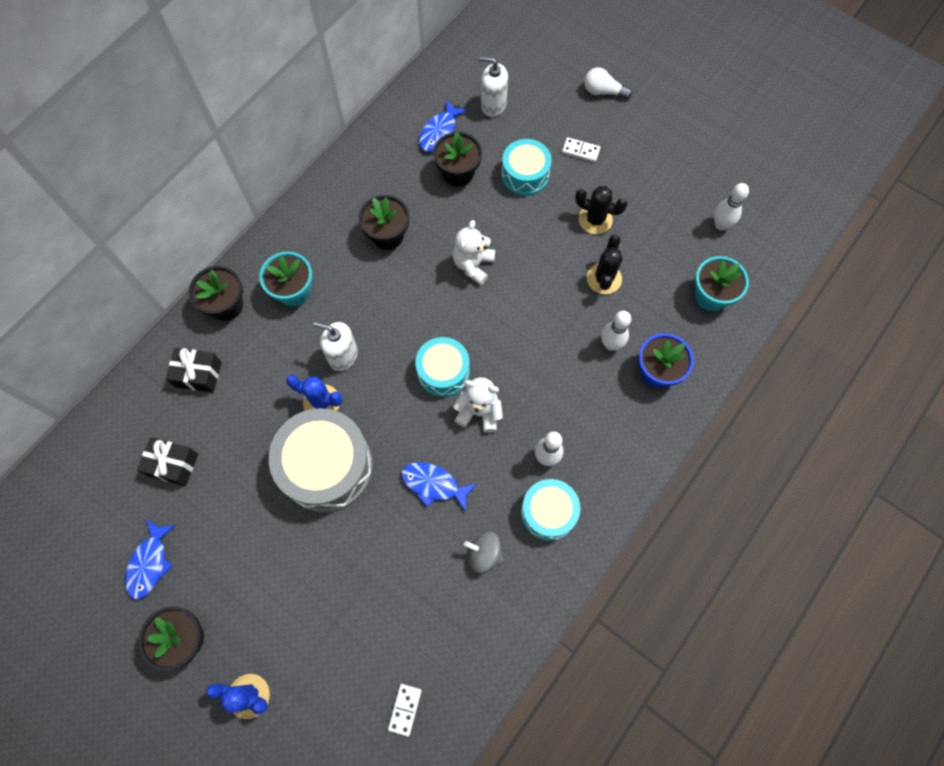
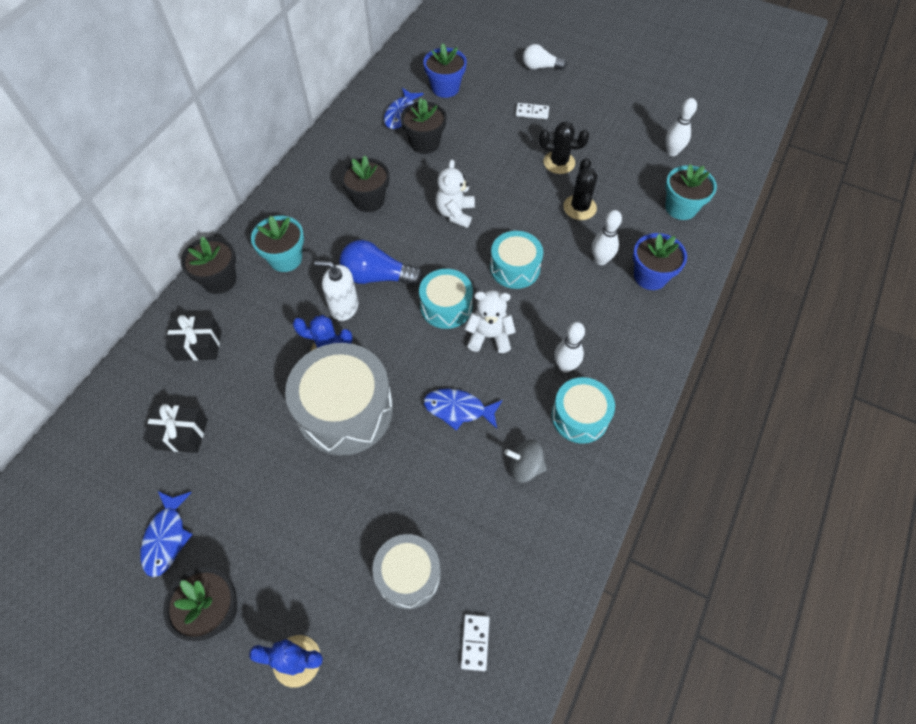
camera: 10 degrees left, 10 degrees down
white soap dispenser [479,56,508,117] -> blue flower pot [423,43,467,98]
turquoise drum [501,139,552,196] -> turquoise drum moved to [490,231,543,289]
none -> blue light bulb [339,240,424,286]
none -> grey drum [372,534,441,609]

